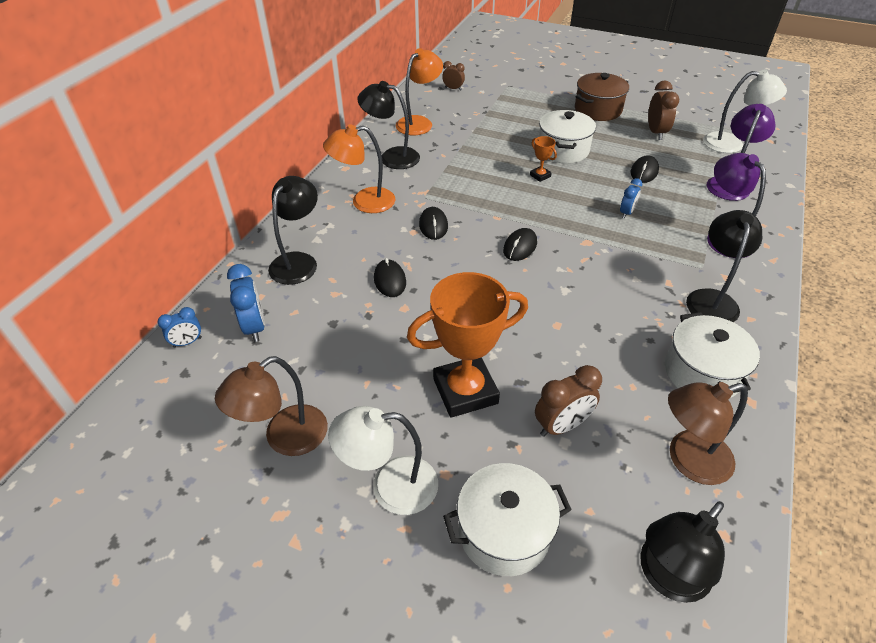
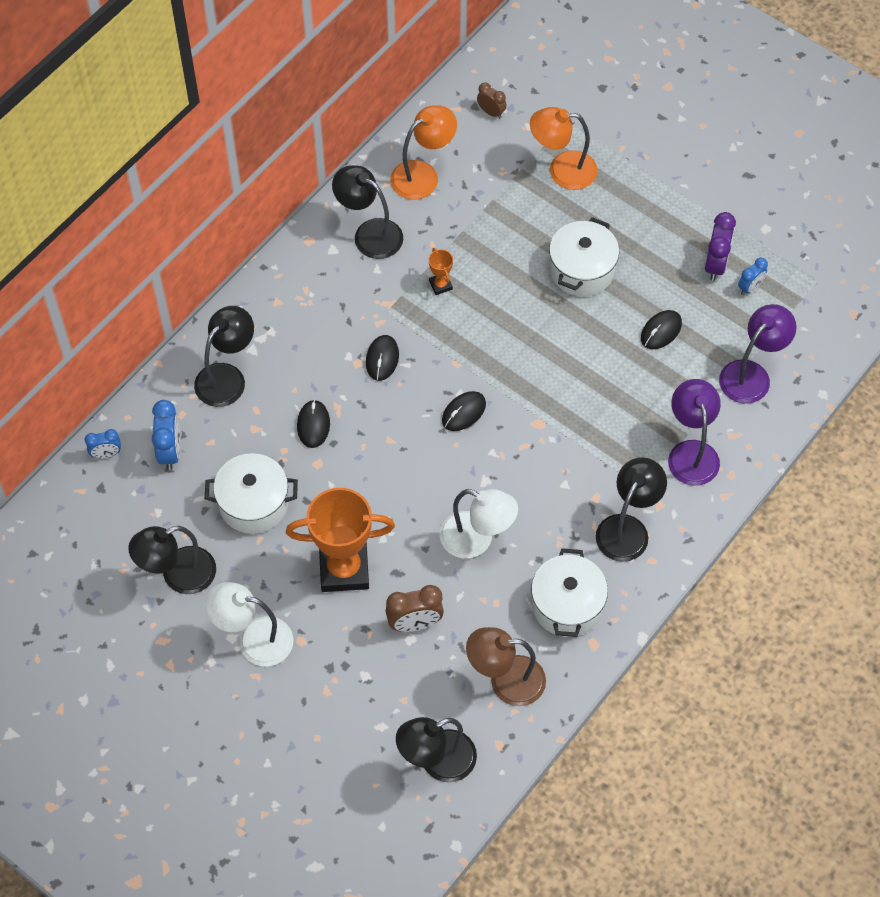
camera: 15 degrees right, 15 degrees up
brown lamp [215,356,328,456] -> black lamp [128,526,216,594]
orange lamp [323,125,395,213] -> orange lamp moved to [530,107,598,190]
white pot [443,463,572,576] -> white pot moved to [205,453,298,534]
orange trophy [530,136,557,182] -> orange trophy moved to [429,248,453,295]
brown pot [575,73,629,121] -> none
blue clock [620,178,642,218] -> blue clock moved to [738,258,768,295]
brown clock [648,80,679,140] -> purple clock [705,212,736,281]
white lamp [703,70,787,153] -> white lamp moved to [440,489,518,558]

